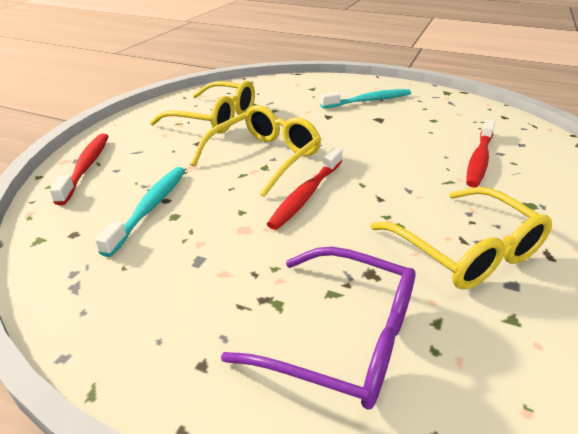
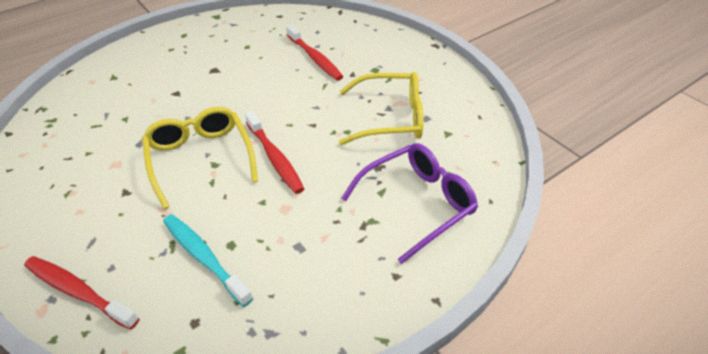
camera: 60 degrees left, 10 degrees up
yellow glasses [150,81,255,134] -> none
turquoise toothbrush [320,89,411,109] -> none

